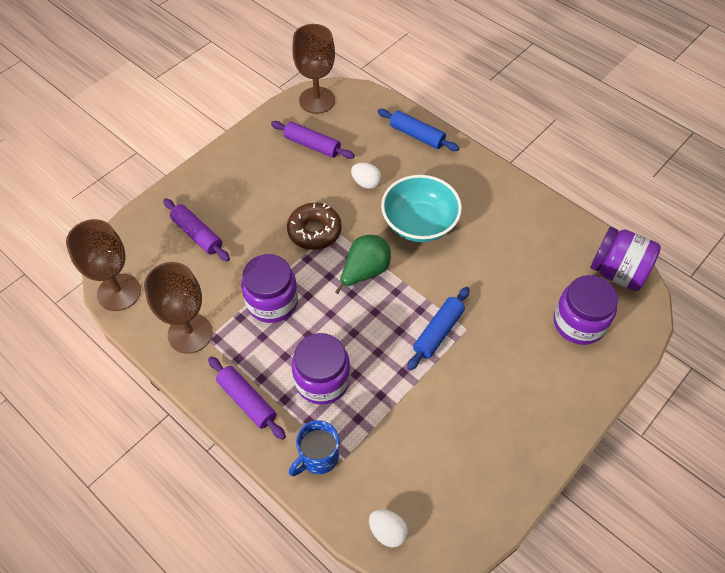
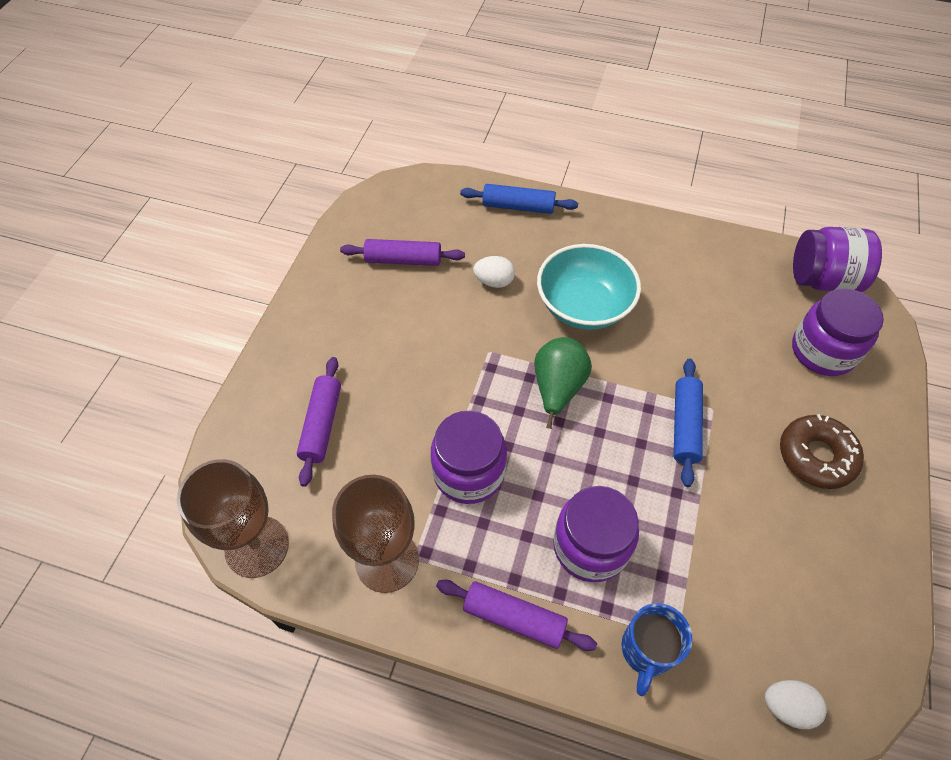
camera: 25 degrees left, 0 degrees up
purple rolling pin [163,199,230,261] -> purple rolling pin turned 75 degrees clockwise [297,357,341,487]
brown donut [287,203,342,250] -> brown donut moved to [780,414,864,489]
brown goblet [292,24,335,114] -> none

